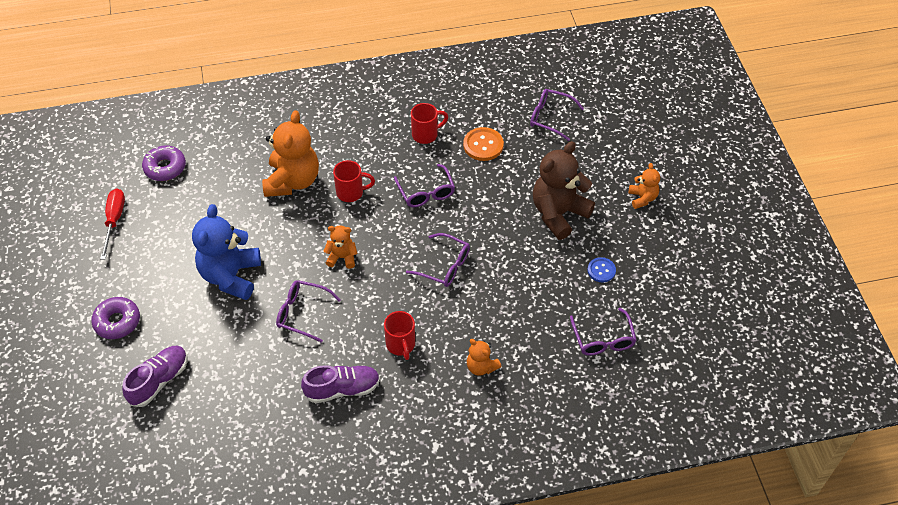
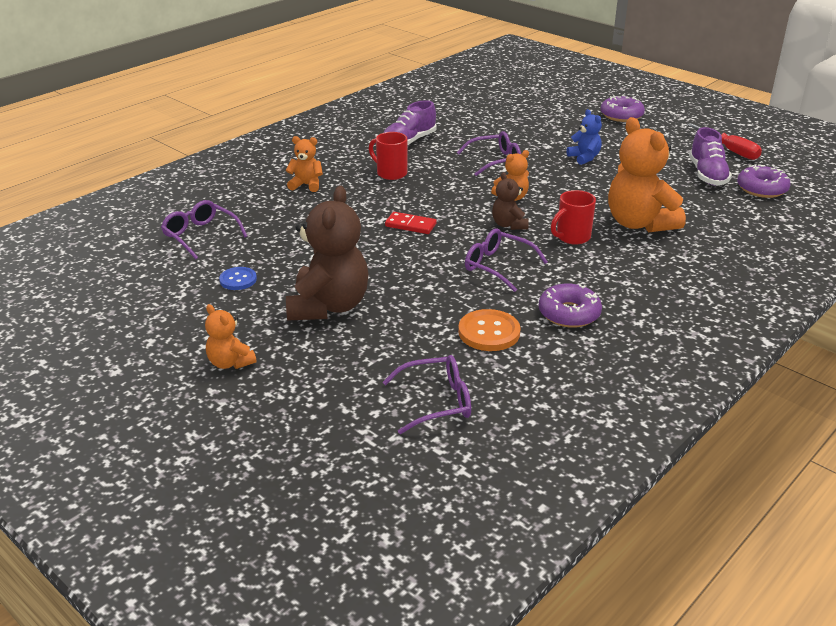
camera: 145 degrees right, 20 degrees down
purple shoe [122,346,188,407] -> purple shoe moved to [689,127,732,186]
blue teddy bear [192,204,261,300] -> blue teddy bear [566,109,602,165], size x0.50
purple glasses [406,233,470,287] -> red domino [385,212,437,234]
red mug [411,103,448,144] -> purple donut [539,284,602,328]
none -> brown teddy bear [492,172,529,230]

